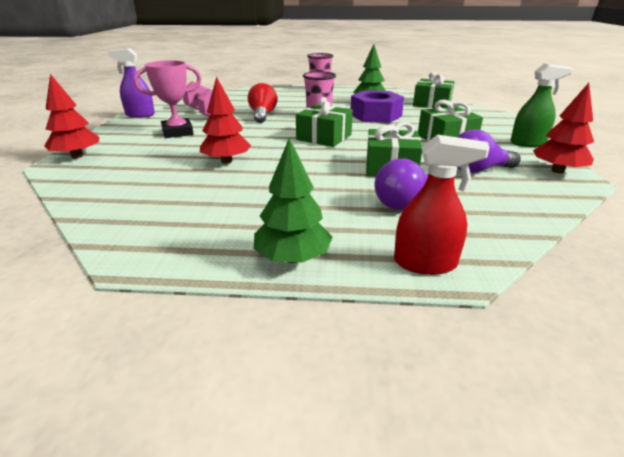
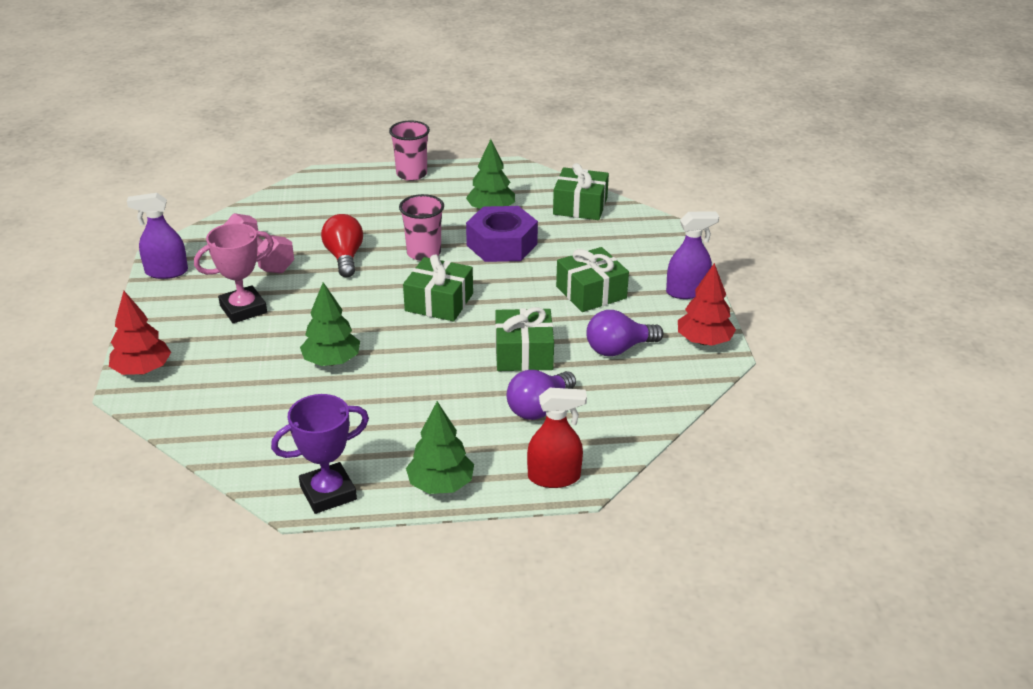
camera: 10 degrees left, 5 degrees up
red tree [200,77,251,164] -> green tree [300,282,360,366]
green spray bottle [510,63,573,147] -> purple spray bottle [666,212,719,299]
none -> purple trophy [271,394,369,514]

